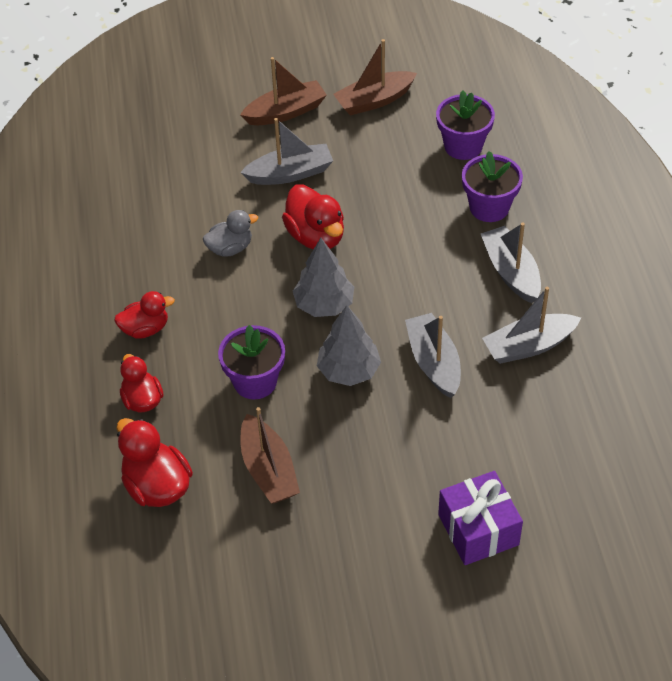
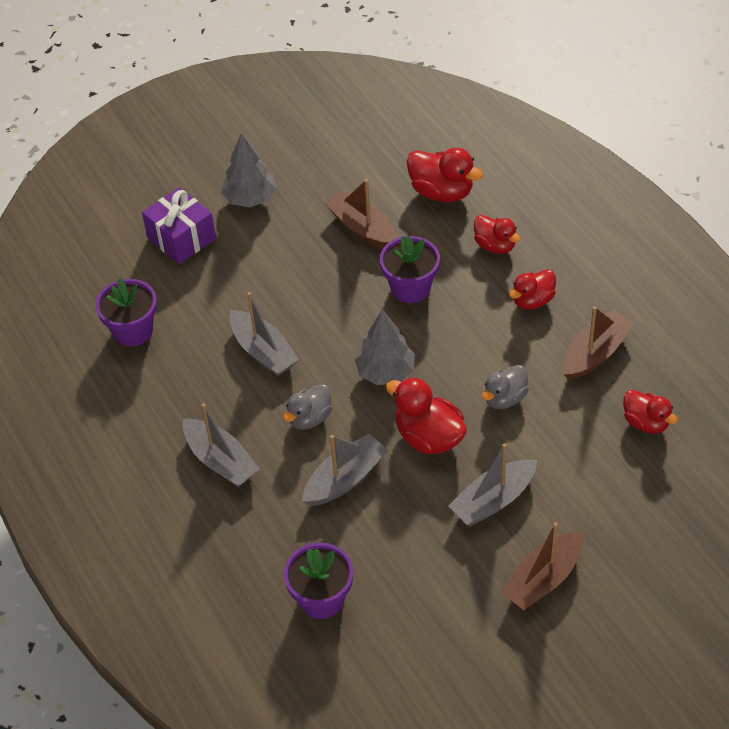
camera: 160 degrees right, 0 degrees up
grey tree [317,305,381,386] -> grey tree moved to [221,133,277,207]
brown boat [333,39,417,115] -> brown boat moved to [563,306,634,380]
purple flower pot [462,151,523,222] -> purple flower pot moved to [95,278,157,347]
grey boat [482,287,581,364] -> grey boat moved to [302,434,388,506]
none -> grey duck [283,384,332,430]
none -> red duck [623,390,678,434]

